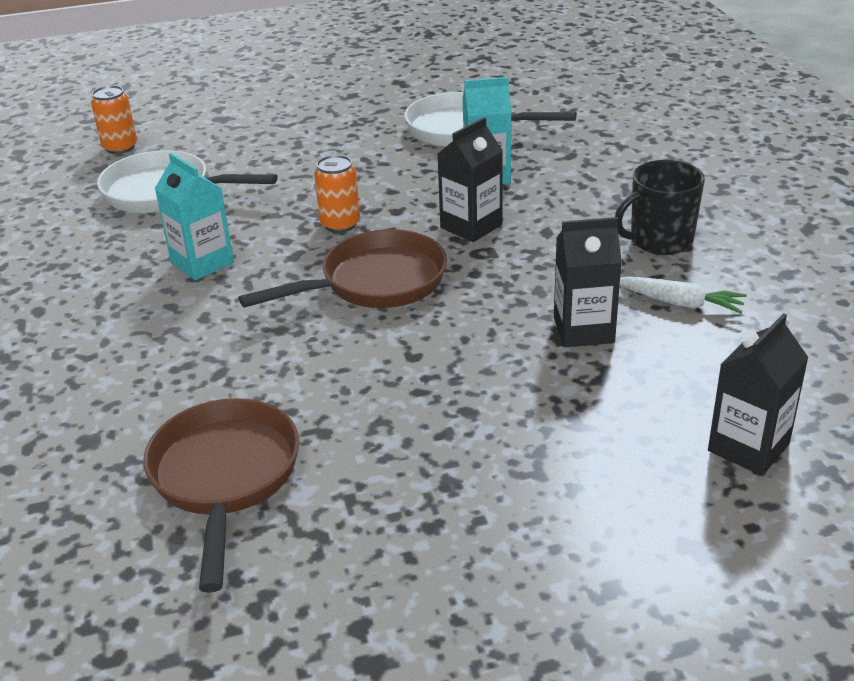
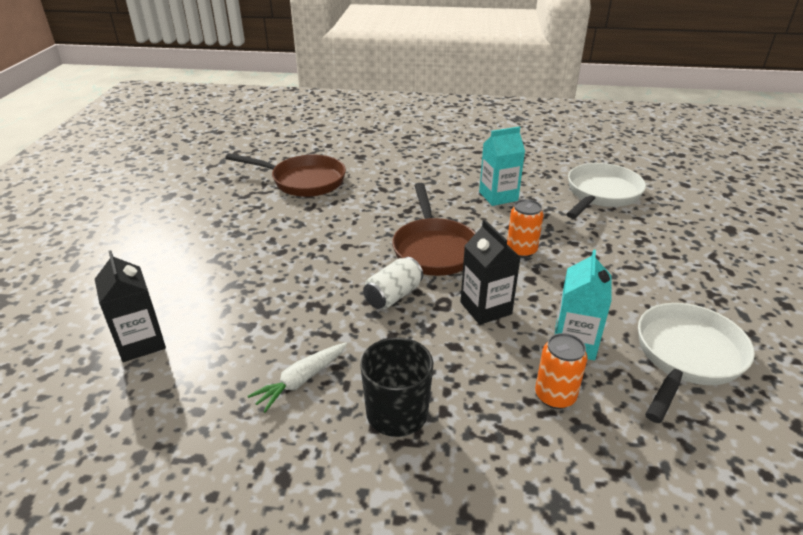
camera: 110 degrees right, 0 degrees up
orange can [91,85,137,154] -> orange can moved to [535,333,587,409]
black carton [554,217,622,347] -> none
none -> white can [363,257,423,309]

